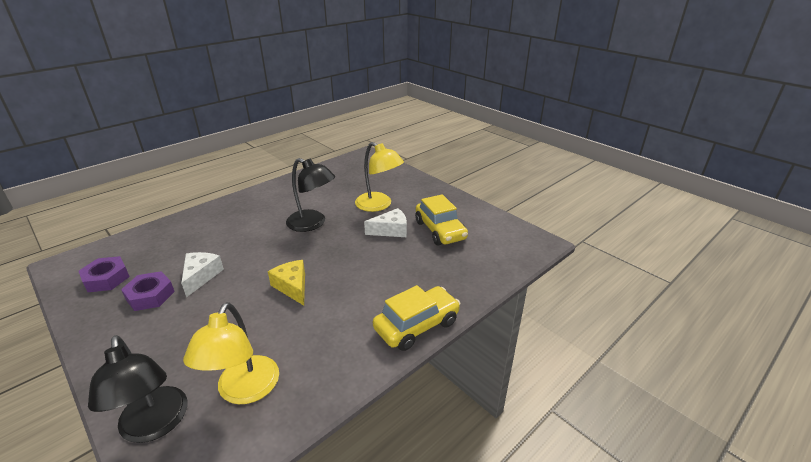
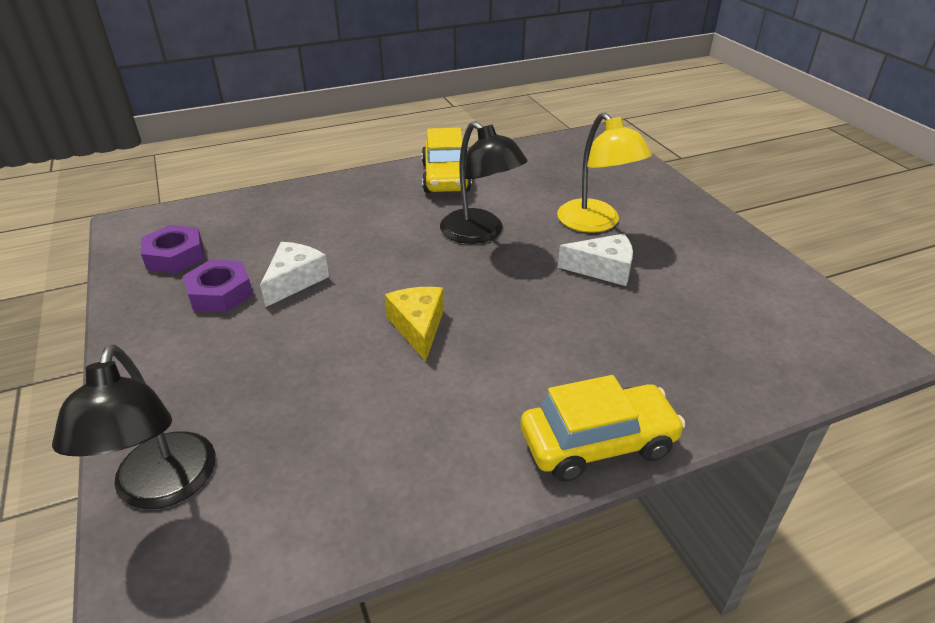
camera: 20 degrees right, 5 degrees up
yellow lamp [183,302,279,404] -> none
yellow car [415,194,468,245] -> yellow car moved to [422,128,472,193]

